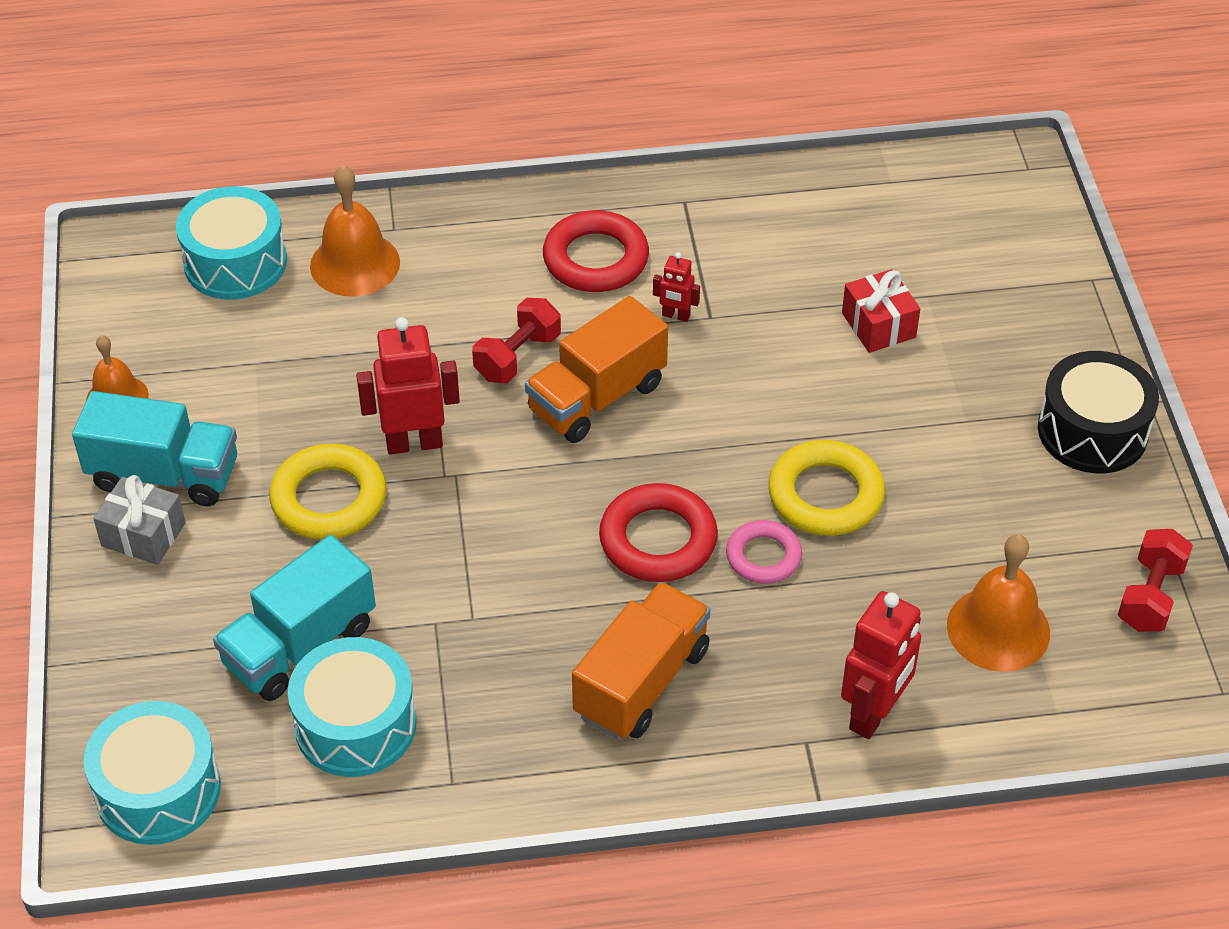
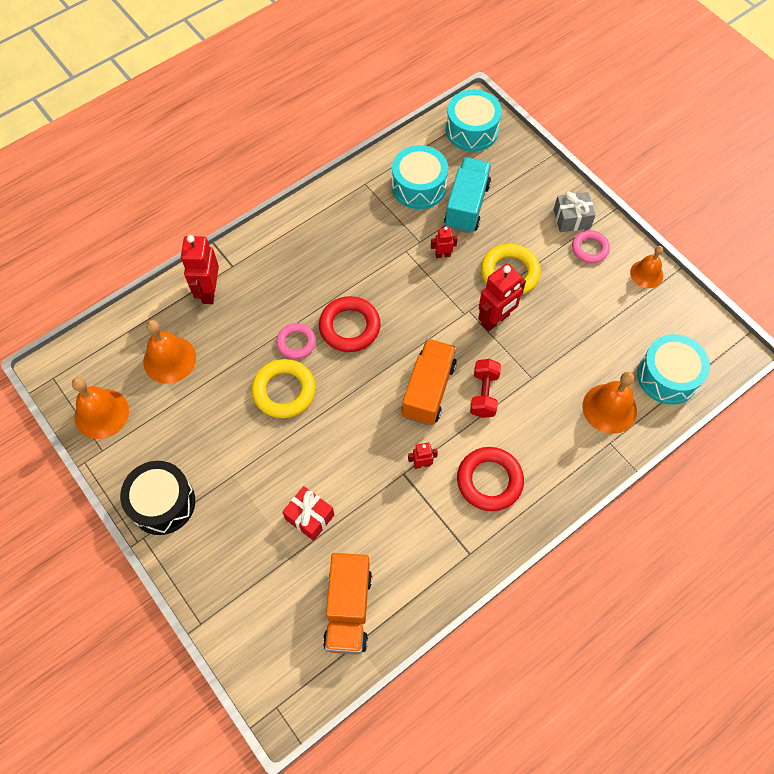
camera: 150 degrees right, 15 degrees up
turquoise truck [72,391,237,506] -> pink ring [572,230,610,263]
orange truck [572,582,710,739] -> orange truck moved to [323,553,372,655]
red dumbbell [1118,529,1193,632] -> orange bell [72,377,129,439]
none -> red robot [431,227,457,258]

